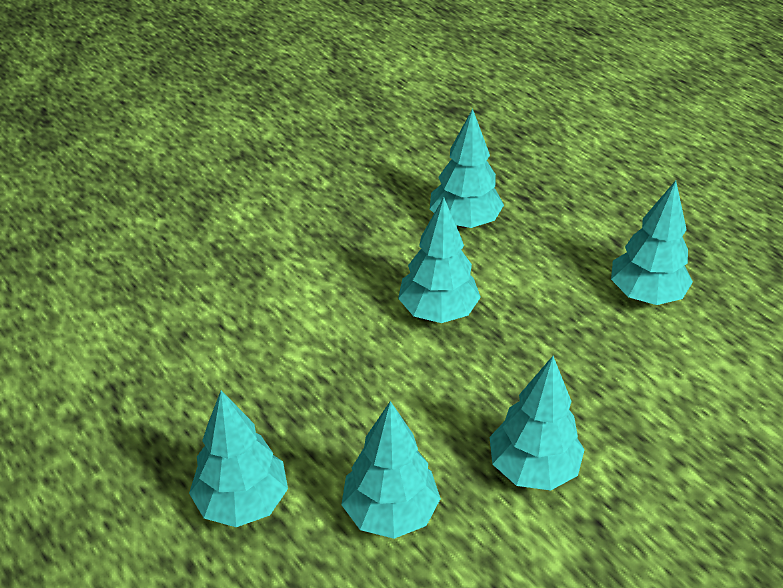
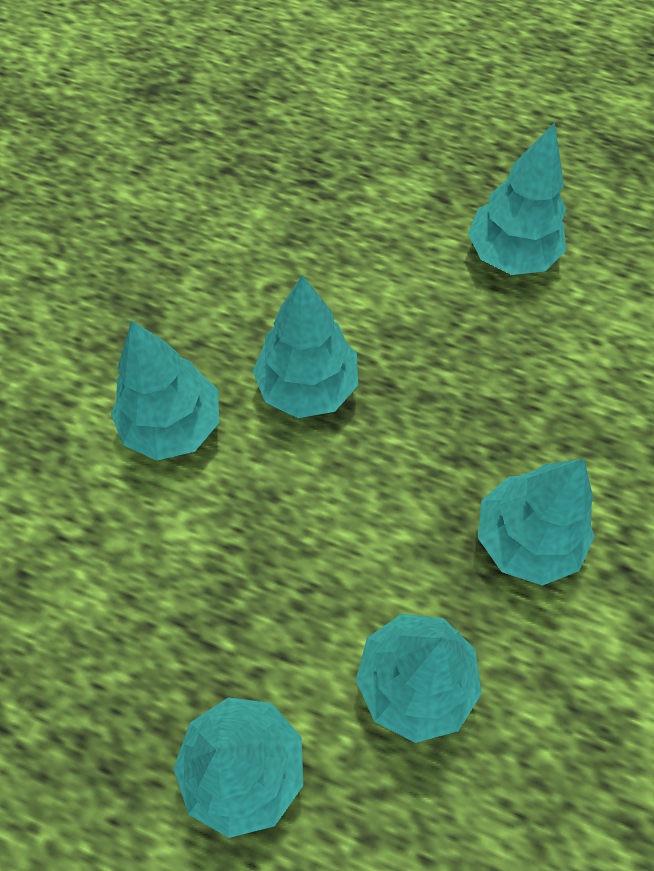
camera: 30 degrees left, 20 degrees up
turquoise tree [430,109,504,228] -> turquoise tree moved to [111,320,219,461]

